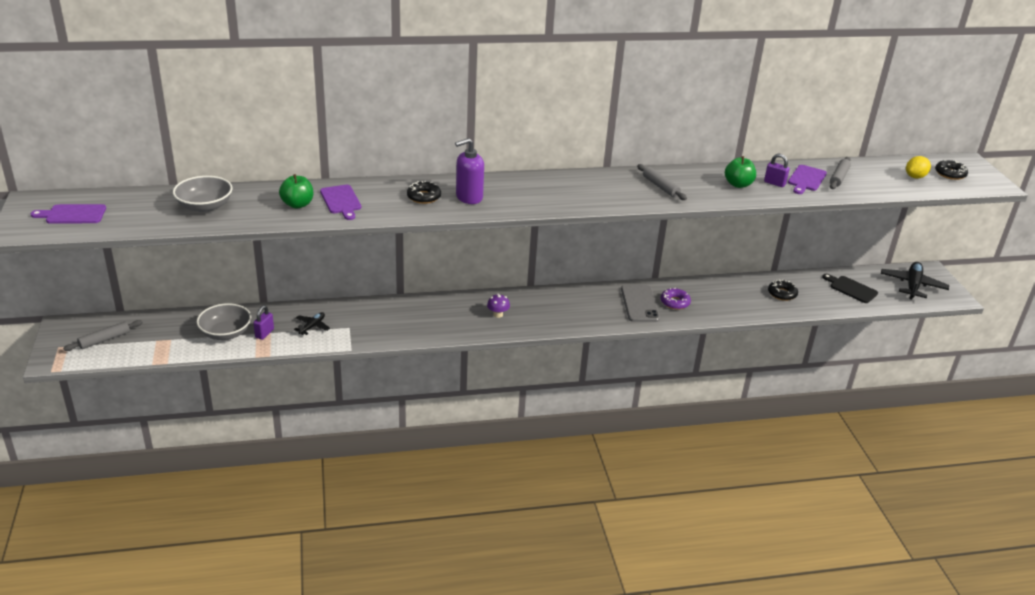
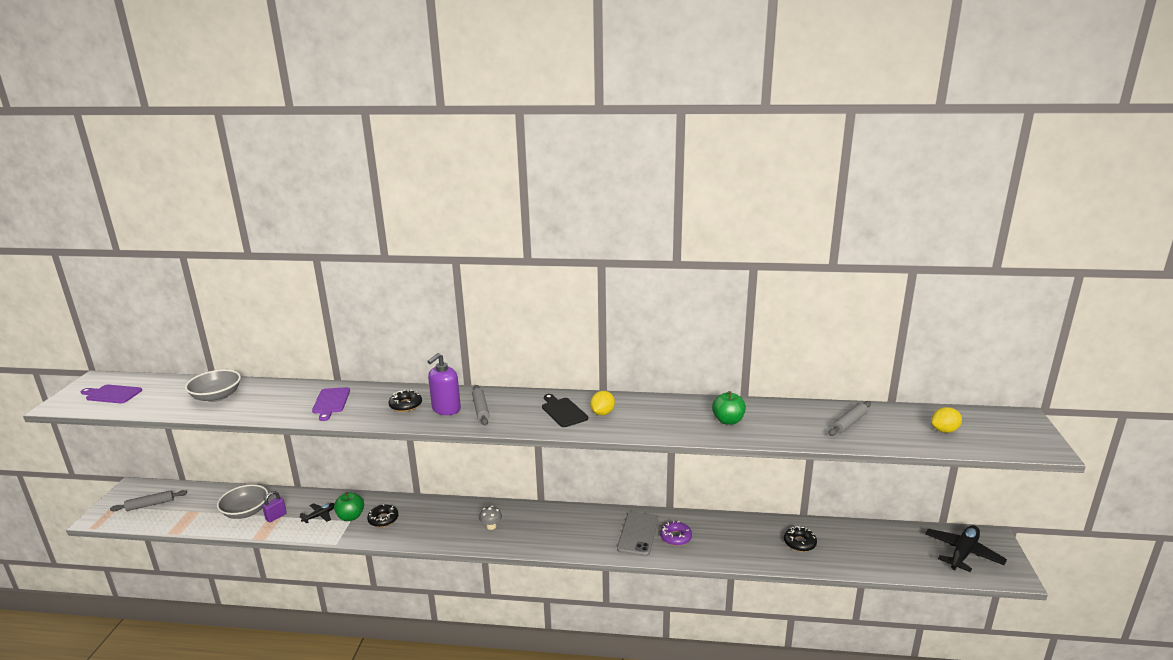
camera: 20 degrees right, 10 degrees down
green apple [279,174,313,208] -> green apple moved to [334,492,364,521]
purple soap dispenser [455,138,484,204] -> purple soap dispenser turned 45 degrees counterclockwise [427,353,461,415]
purple mushroom [487,294,510,318] -> grey mushroom [479,506,502,530]
grey rolling pin [637,164,687,200] -> grey rolling pin moved to [472,385,490,426]
purple padlock [764,154,790,187] -> none
purple cutting board [788,165,827,194] -> none
black cutting board [822,274,878,303] -> black cutting board moved to [542,394,588,427]
black donut [935,160,968,180] -> black donut moved to [367,504,399,527]
none -> yellow lemon [590,391,615,415]

